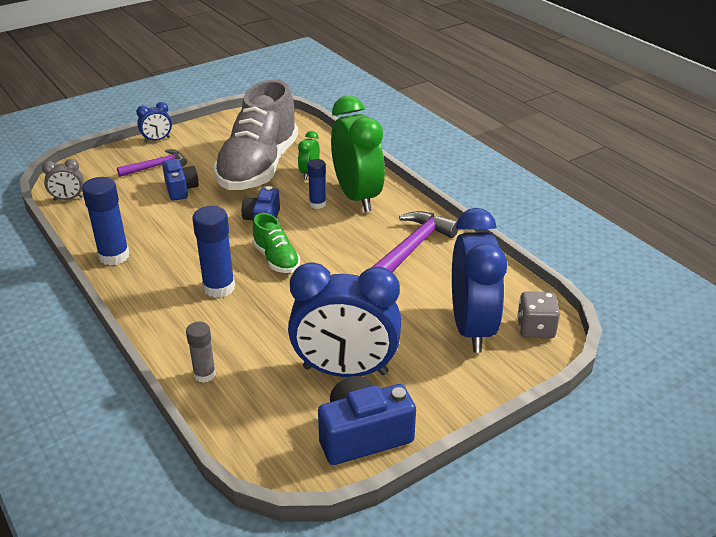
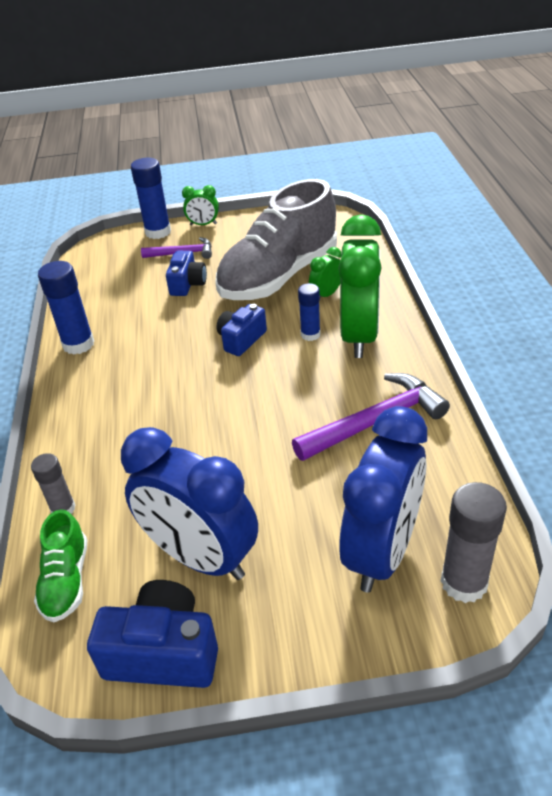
camera: 30 degrees right, 5 degrees up
grey clock [42,159,84,201] -> none
blue clock [136,102,172,143] -> green clock [182,185,219,225]
blue glue stick [192,206,235,298] -> blue glue stick moved to [131,158,171,239]
green shoe [252,213,300,273] -> green shoe moved to [34,509,87,622]
grey dice [517,292,560,338] -> grey glue stick [441,482,507,603]

